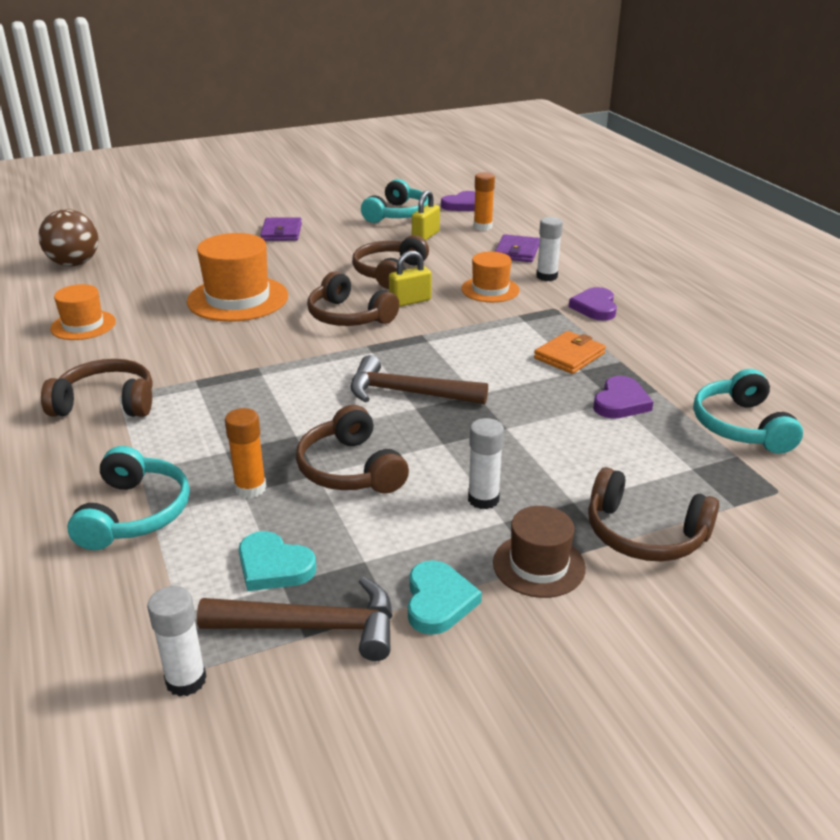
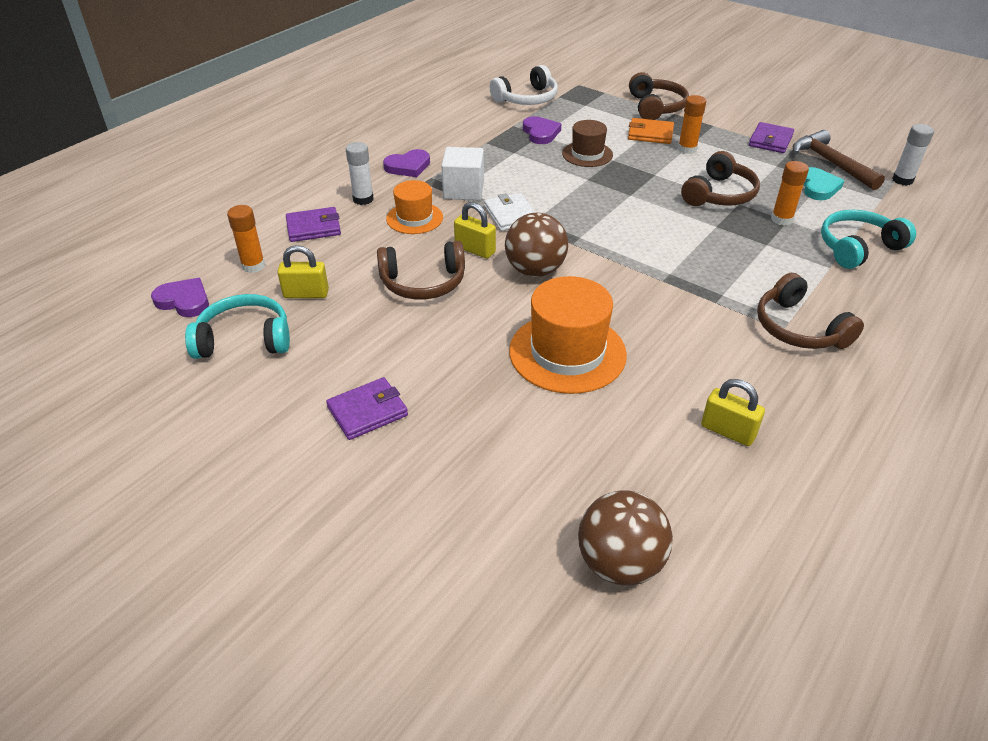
camera: 120 degrees left, 10 degrees up
orange hat [50,284,116,340] -> yellow padlock [701,379,765,446]
brown headphones [307,272,399,326] -> brown ball [505,213,568,277]
brown hammer [351,355,488,404] -> none
turquoise heart [408,560,482,635] -> purple wallet [749,122,794,153]
white glue stick [468,418,504,509] -> orange glue stick [678,95,706,154]
brown hat [493,506,586,598] -> brown hat moved to [562,120,613,167]
orange wallet [534,331,606,374] -> orange wallet moved to [628,118,674,144]
purple heart [593,376,653,419] -> purple heart turned 75 degrees clockwise [523,116,561,144]
turquoise headphones [693,369,803,454] -> white headphones [490,65,558,105]
none -> white cube [441,147,484,200]
none -> white wallet [484,193,535,231]

